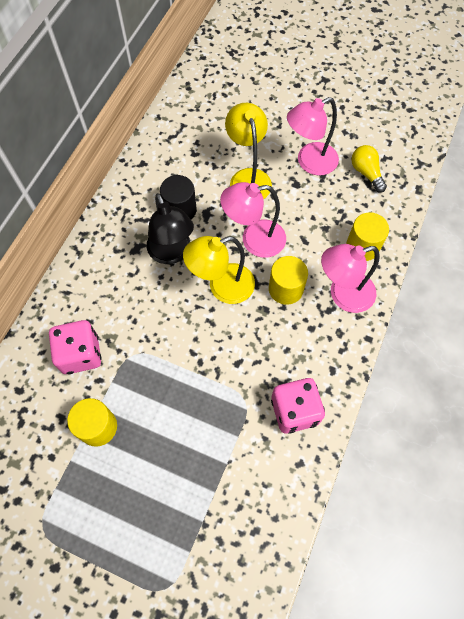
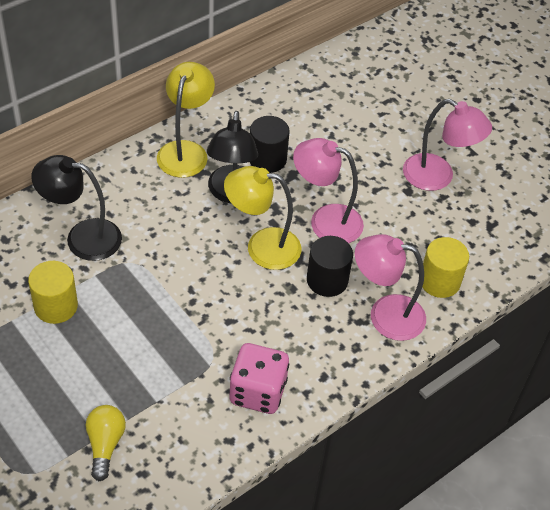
camera: 25 degrees right, 15 degrees down
pink dice [49,320,101,374] -> black lamp [31,155,122,261]
yellow lamp [225,103,272,199] -> yellow lamp moved to [157,62,215,178]
yellow cylinder [269,256,308,305] -> black cylinder [307,236,353,297]
pink lamp [287,97,339,176] -> pink lamp turned 150 degrees counterclockwise [403,99,492,191]
yellow light bulb [351,145,387,193] -> yellow light bulb moved to [86,405,126,481]

